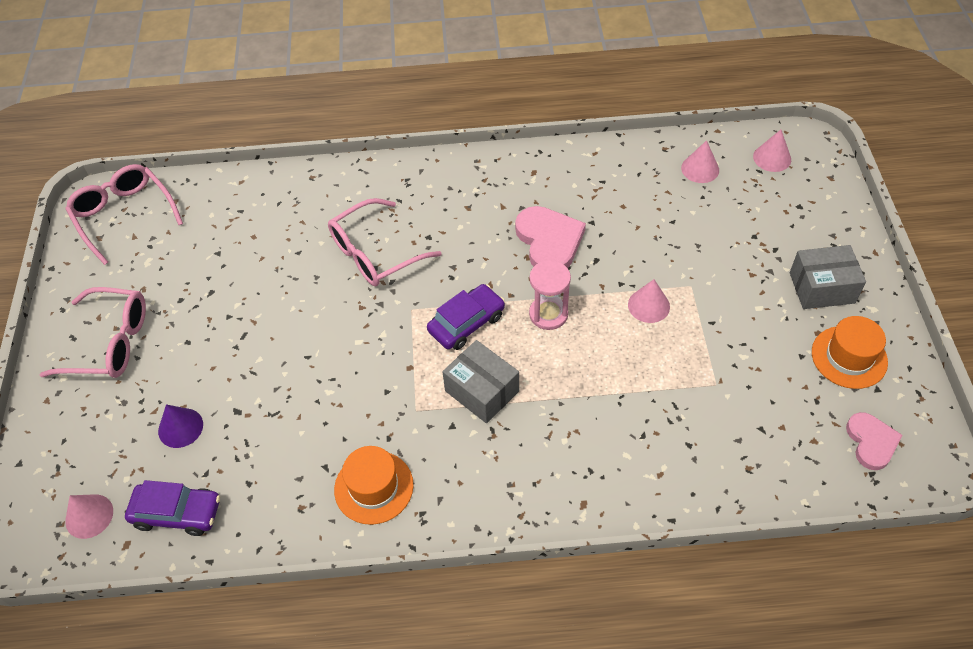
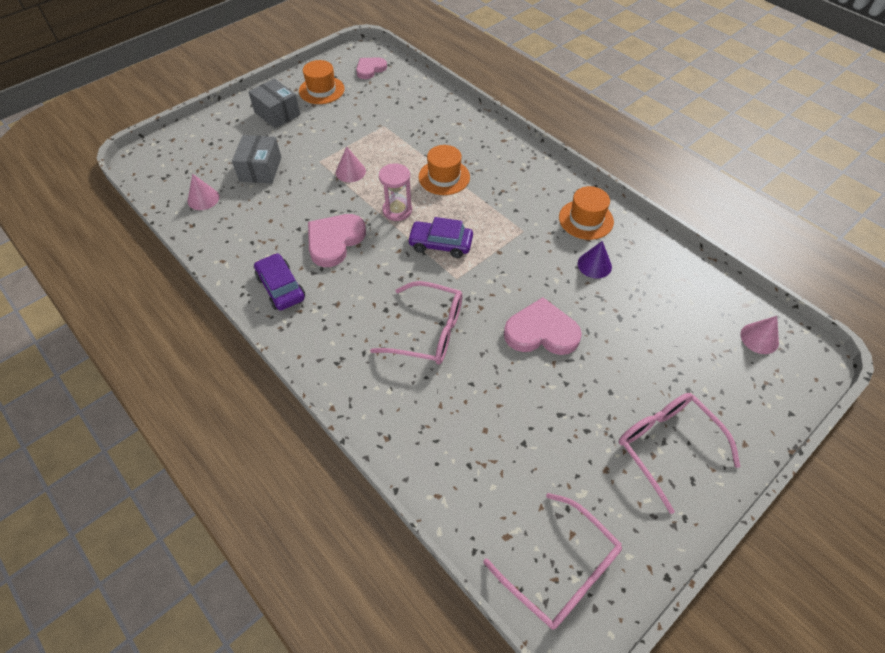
camera: 130 degrees left, 0 degrees up
pink glasses [65,164,183,265] -> pink glasses turned 60 degrees counterclockwise [483,493,622,630]
purple car [125,480,220,536] -> purple car moved to [254,253,305,311]
purple cone [158,404,203,448] -> purple cone moved to [578,241,612,278]
grey box [443,340,519,423] -> grey box moved to [232,135,281,184]
pink cone [753,130,791,172] -> none
none -> orange hat [418,145,470,195]
none -> pink heart [504,297,582,355]

